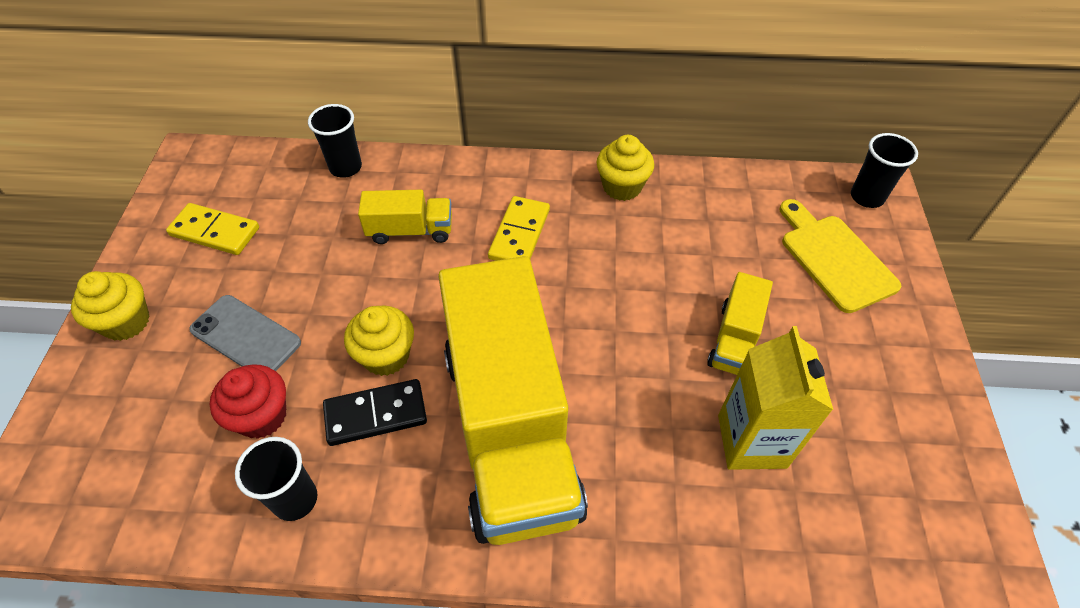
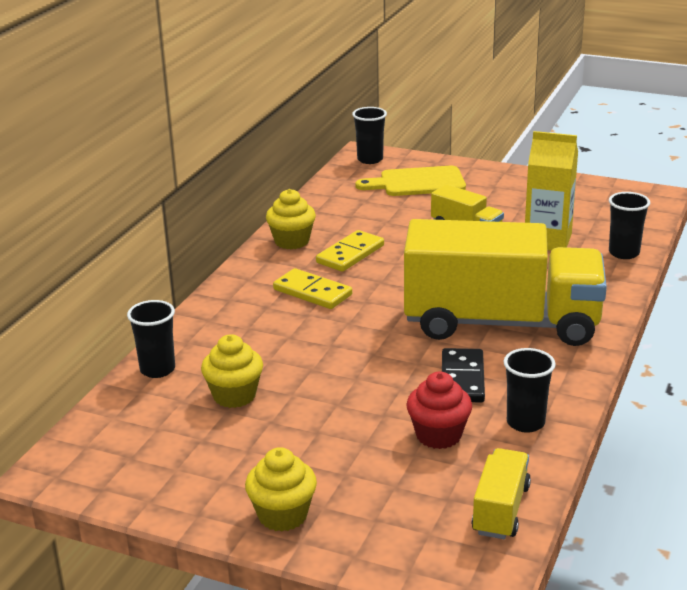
camera: 70 degrees left, 25 degrees down
yellow domino [166,203,259,255] -> yellow domino moved to [316,230,384,272]
grey phone [189,295,301,371] -> none
yellow cupcake [344,306,414,376] -> yellow cupcake moved to [201,334,263,408]
yellow truck [358,190,452,244] -> yellow truck moved to [472,448,531,539]
none -> black cup [609,192,650,259]

